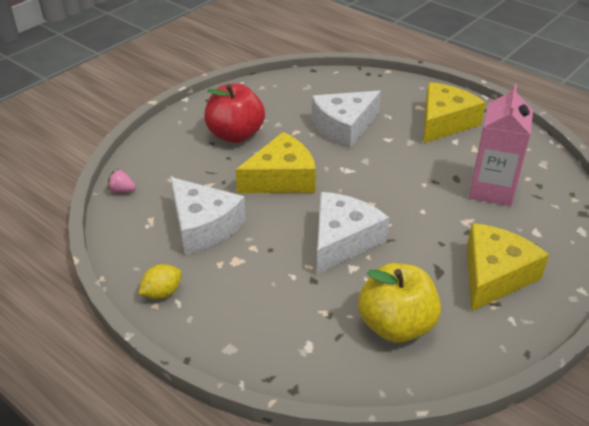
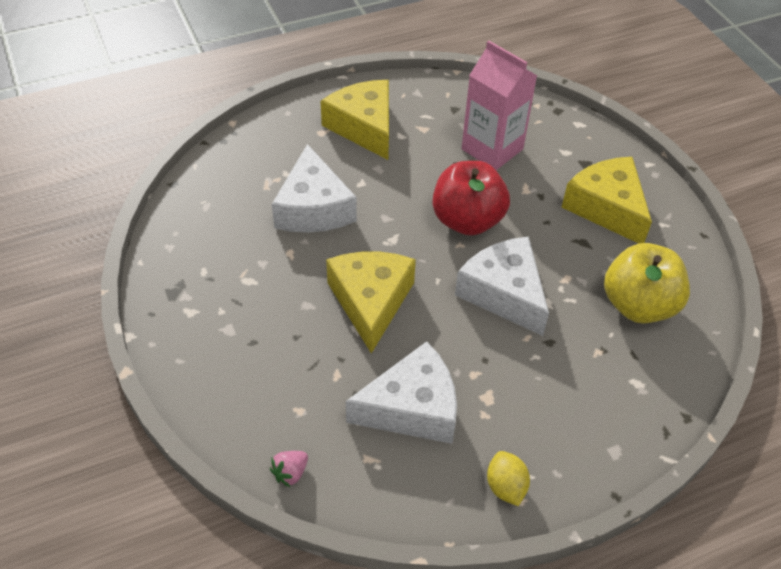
camera: 65 degrees left, 10 degrees up
red apple [204,84,265,143] -> red apple moved to [433,161,510,236]

